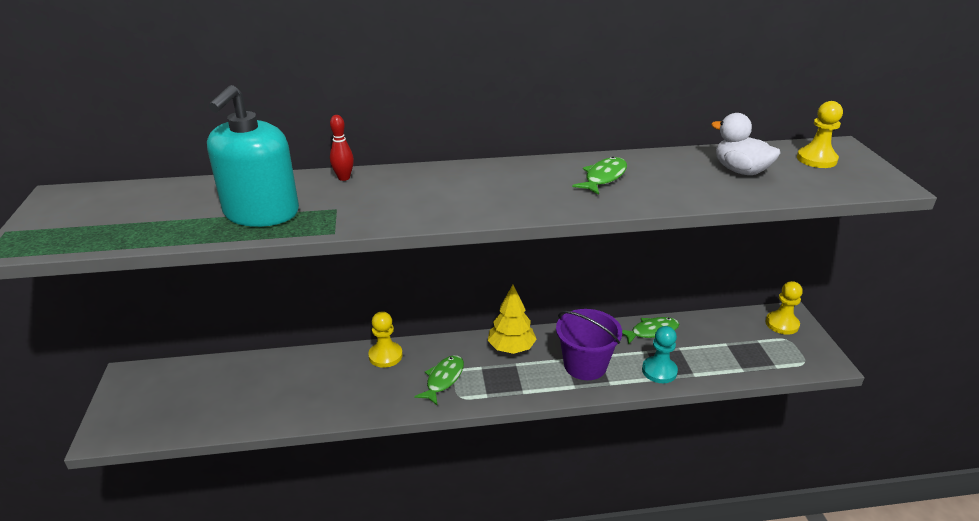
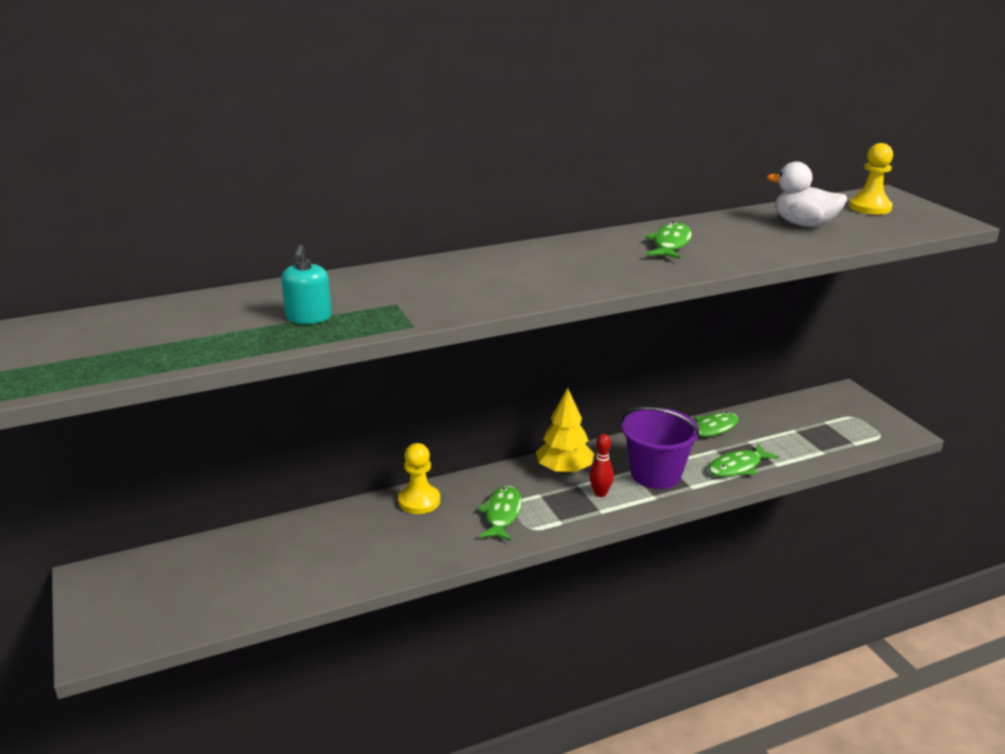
camera: 15 degrees left, 5 degrees down
turquoise soap dispenser [207,85,299,227] -> turquoise soap dispenser [281,245,332,324], size x0.48
red bowling pin [330,115,354,181] -> red bowling pin moved to [589,434,614,497]
turquoise pawn [642,326,678,383] -> green fish [708,444,779,477]
yellow pawn [765,281,803,335] -> none

